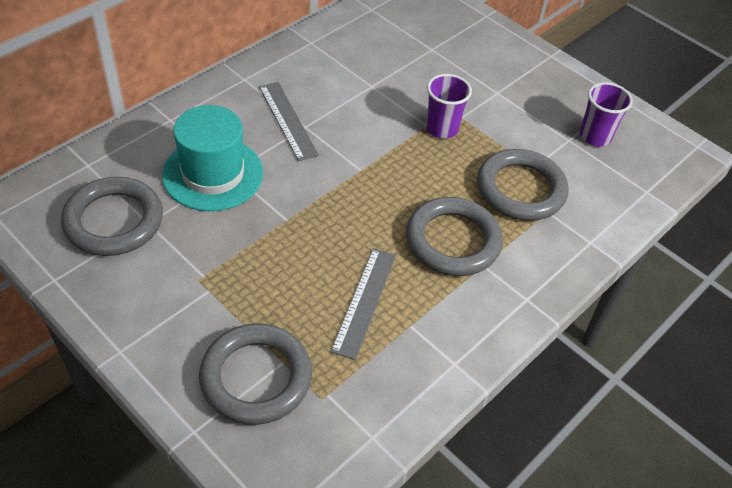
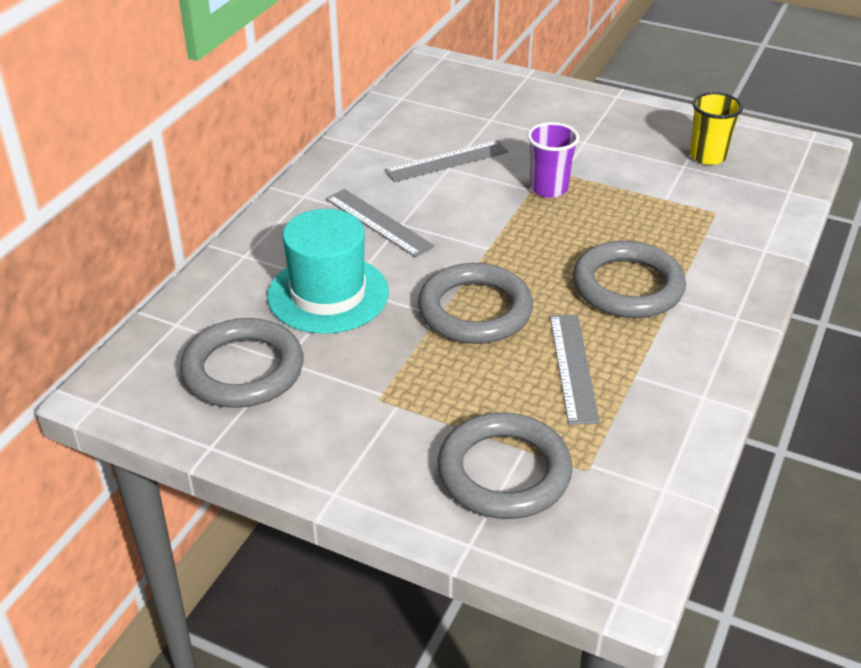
camera: 15 degrees left, 10 degrees down
grey ring [477,149,568,221] -> grey ring moved to [418,263,533,344]
purple cup [580,82,633,147] -> yellow cup [690,92,743,165]
none -> grey ruler [384,140,508,182]

